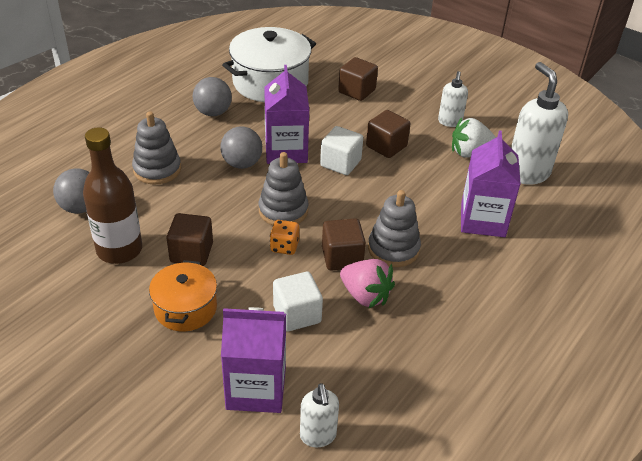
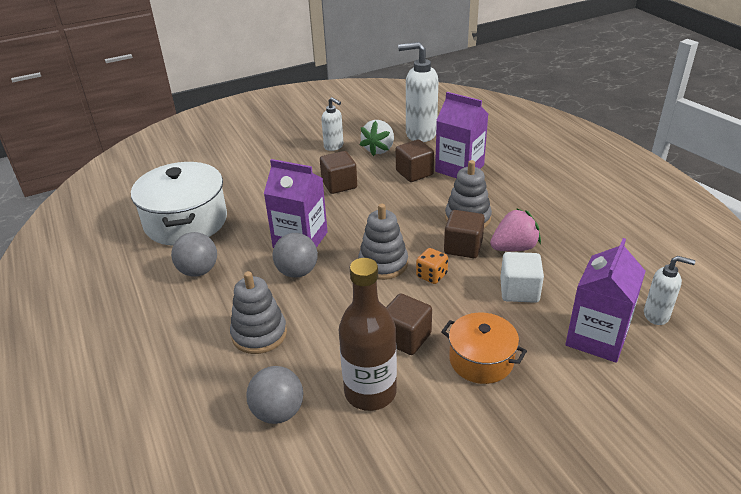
camera: 60 degrees left, 5 degrees down
white cube [320,126,363,175] -> none
brown cube [338,57,378,101] -> brown cube moved to [396,140,434,182]

